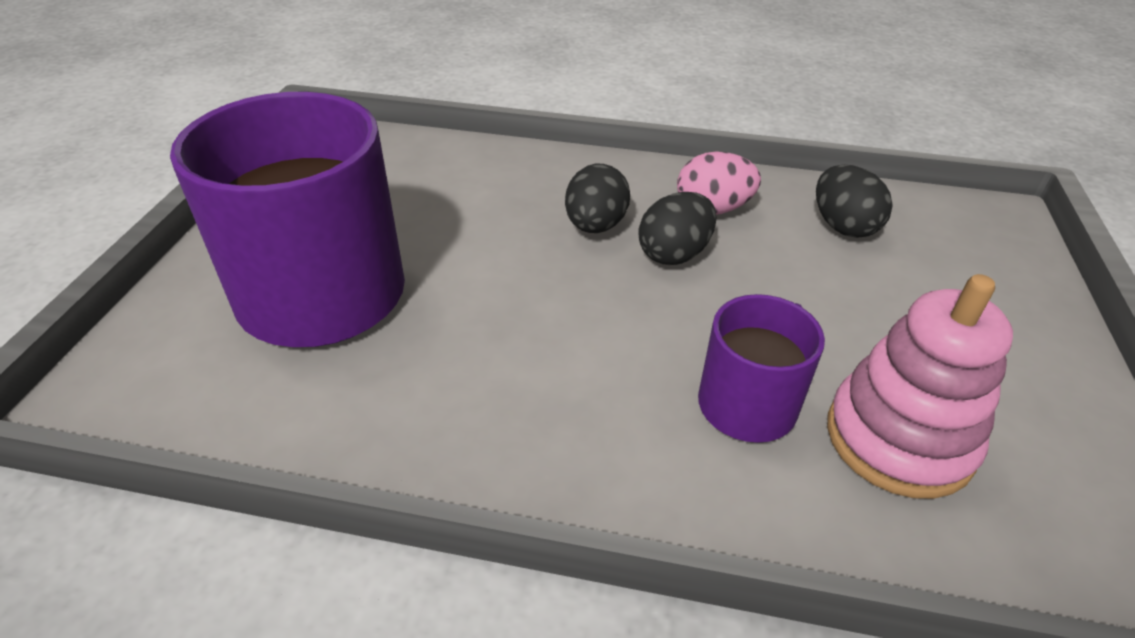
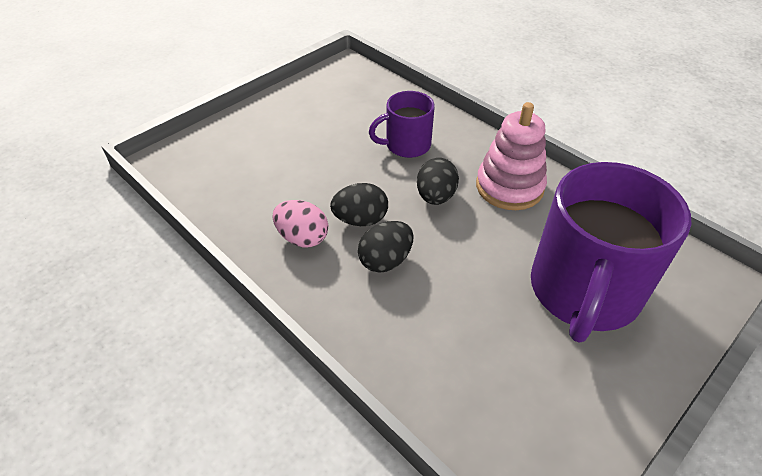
camera: 145 degrees left, 5 degrees up
black egg [816,165,893,238] -> black egg moved to [417,158,459,205]
pink stacking toy [827,274,1013,499] -> pink stacking toy moved to [476,102,547,210]

